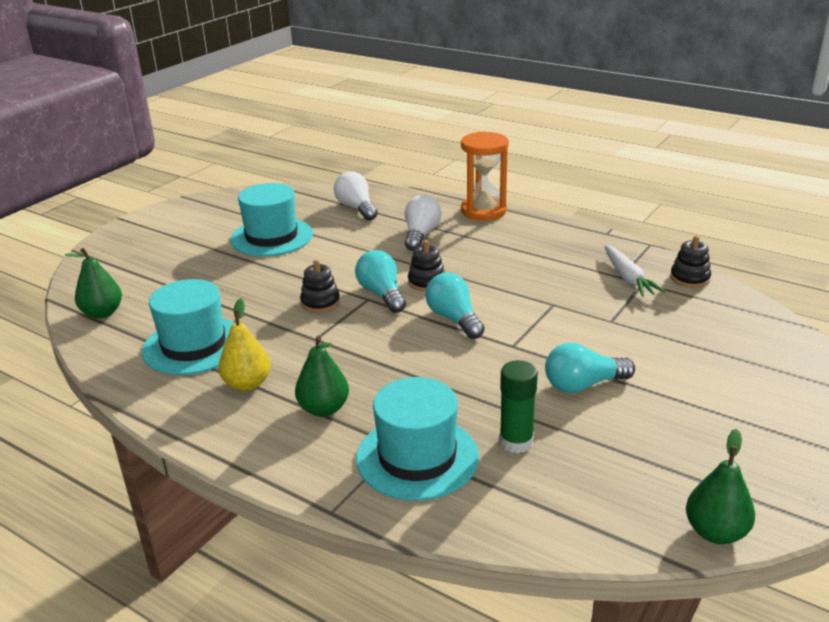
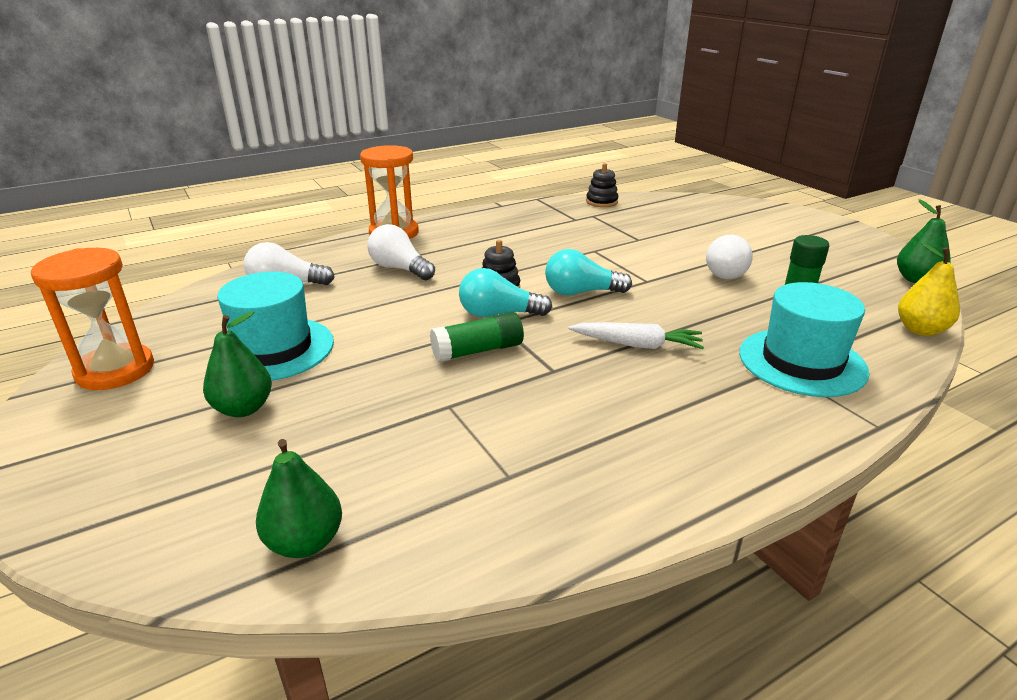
camera: 65 degrees left, 0 degrees up
turquoise hat [142,279,235,375] -> none
yellow pear [218,298,271,391] -> yellow pear moved to [898,242,960,336]
green pear [295,336,349,417] -> green pear moved to [203,311,272,417]
black stacking toy [300,260,340,313] -> green glue stick [430,312,524,362]
turquoise light bulb [545,343,635,393] -> white light bulb [706,235,753,279]
white carrot [604,245,666,297] -> white carrot moved to [568,322,704,349]
none -> orange hourglass [31,248,154,390]

